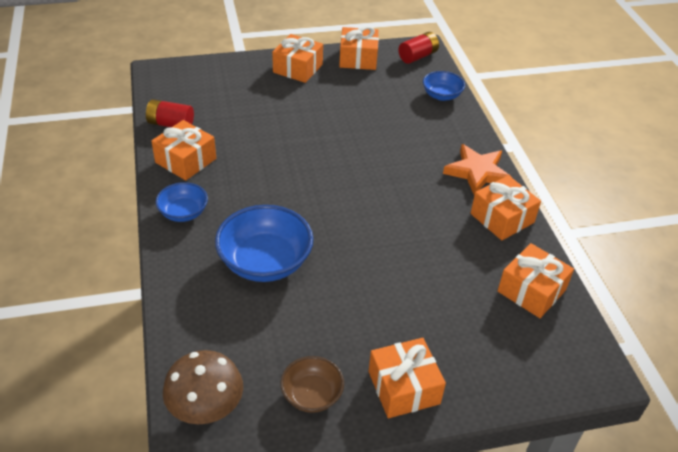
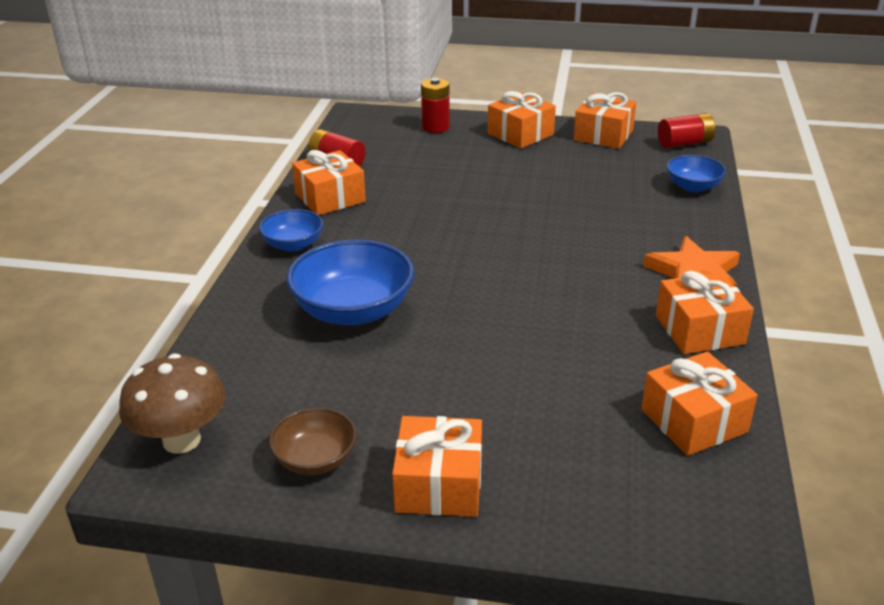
camera: 25 degrees right, 10 degrees down
none -> red battery [421,78,450,133]

